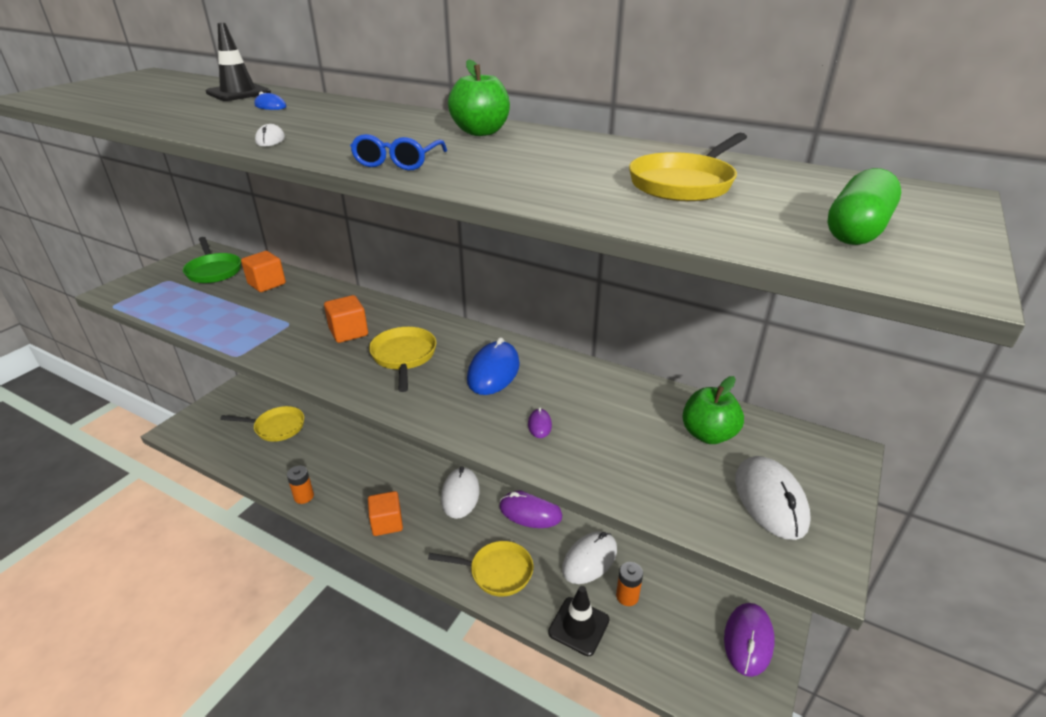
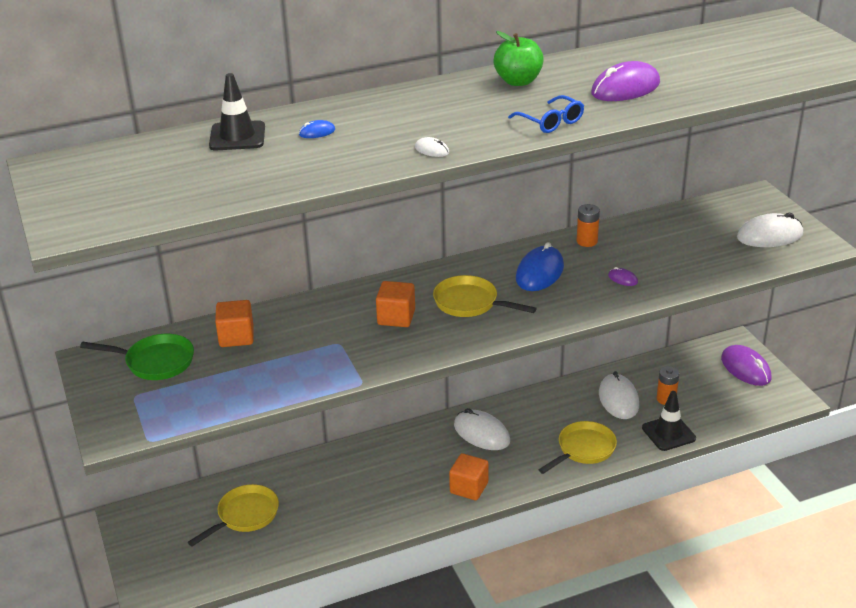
camera: 50 degrees left, 0 degrees up
orange battery [287,465,314,504] -> orange battery moved to [577,204,600,247]
blue mouse [467,337,520,395] -> blue mouse turned 60 degrees clockwise [516,242,564,291]
purple mouse [499,490,562,528] -> purple mouse moved to [591,61,660,101]
yellow pan [629,133,747,202] -> none
green apple [682,376,744,444] -> none
white mouse [735,456,811,540] -> white mouse turned 45 degrees counterclockwise [737,213,803,247]
green capsule [827,168,901,245] -> none

